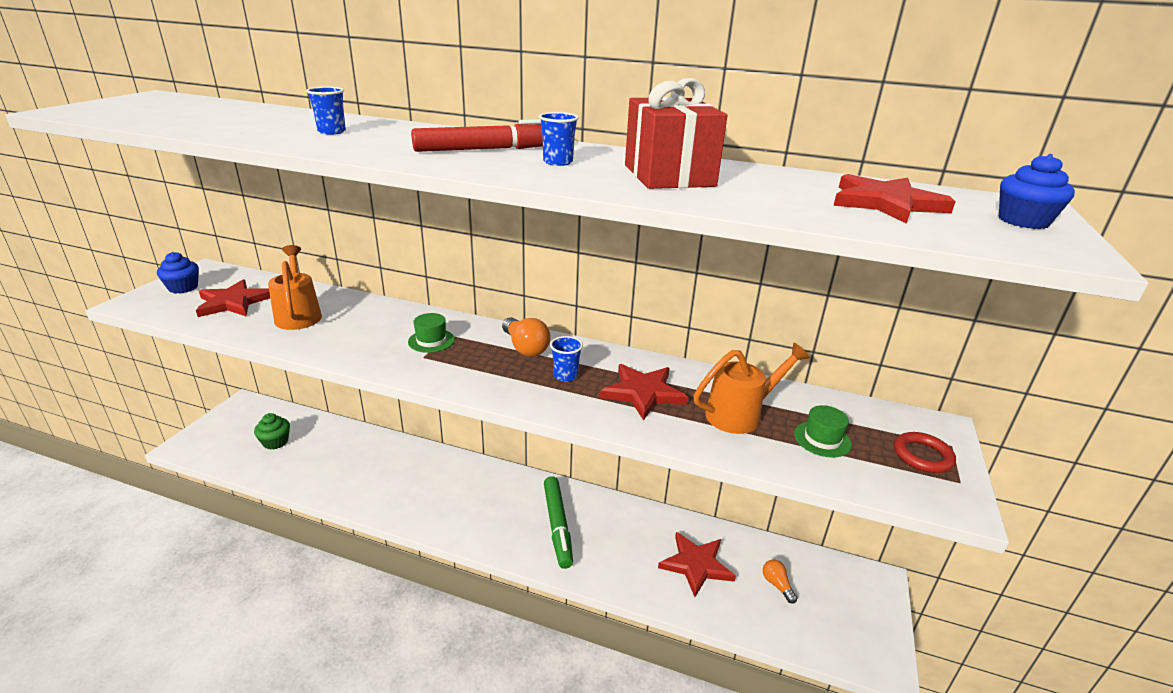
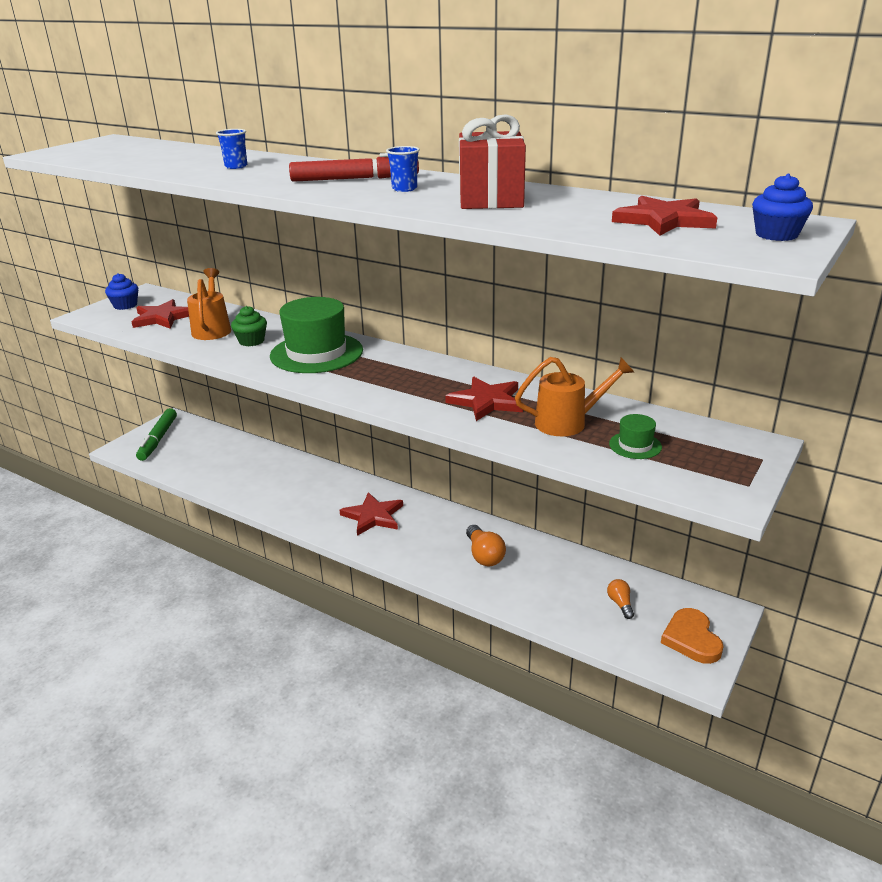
camera: 15 degrees right, 0 degrees up
green cupcake [254,413,290,450] -> green cupcake moved to [231,306,267,346]
green hat [408,313,455,353] -> green hat [270,297,363,373], size x2.26
orange light bulb [502,317,551,357] -> orange light bulb moved to [466,525,506,566]
green marker [544,476,573,569] -> green marker moved to [136,408,177,461]
blue cup [550,336,583,382] -> none
red star [658,532,736,597] -> red star moved to [340,492,403,536]
red ring [894,432,956,473] -> none
none -> orange heart [661,608,724,664]

